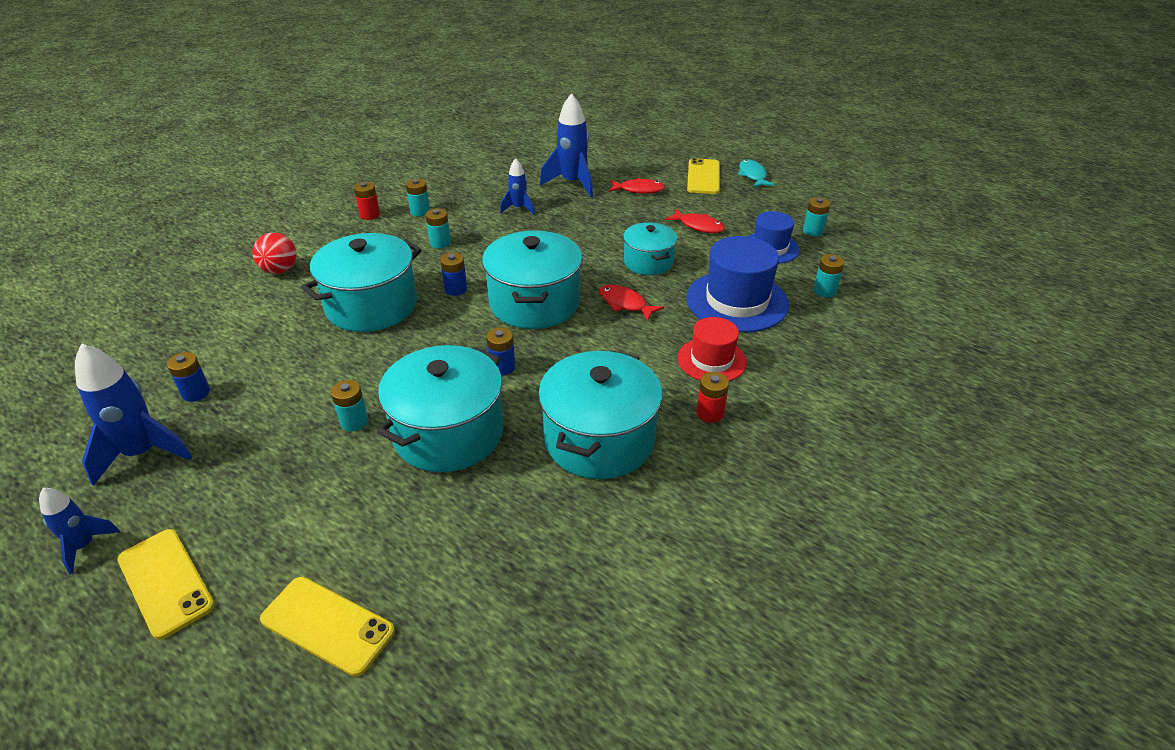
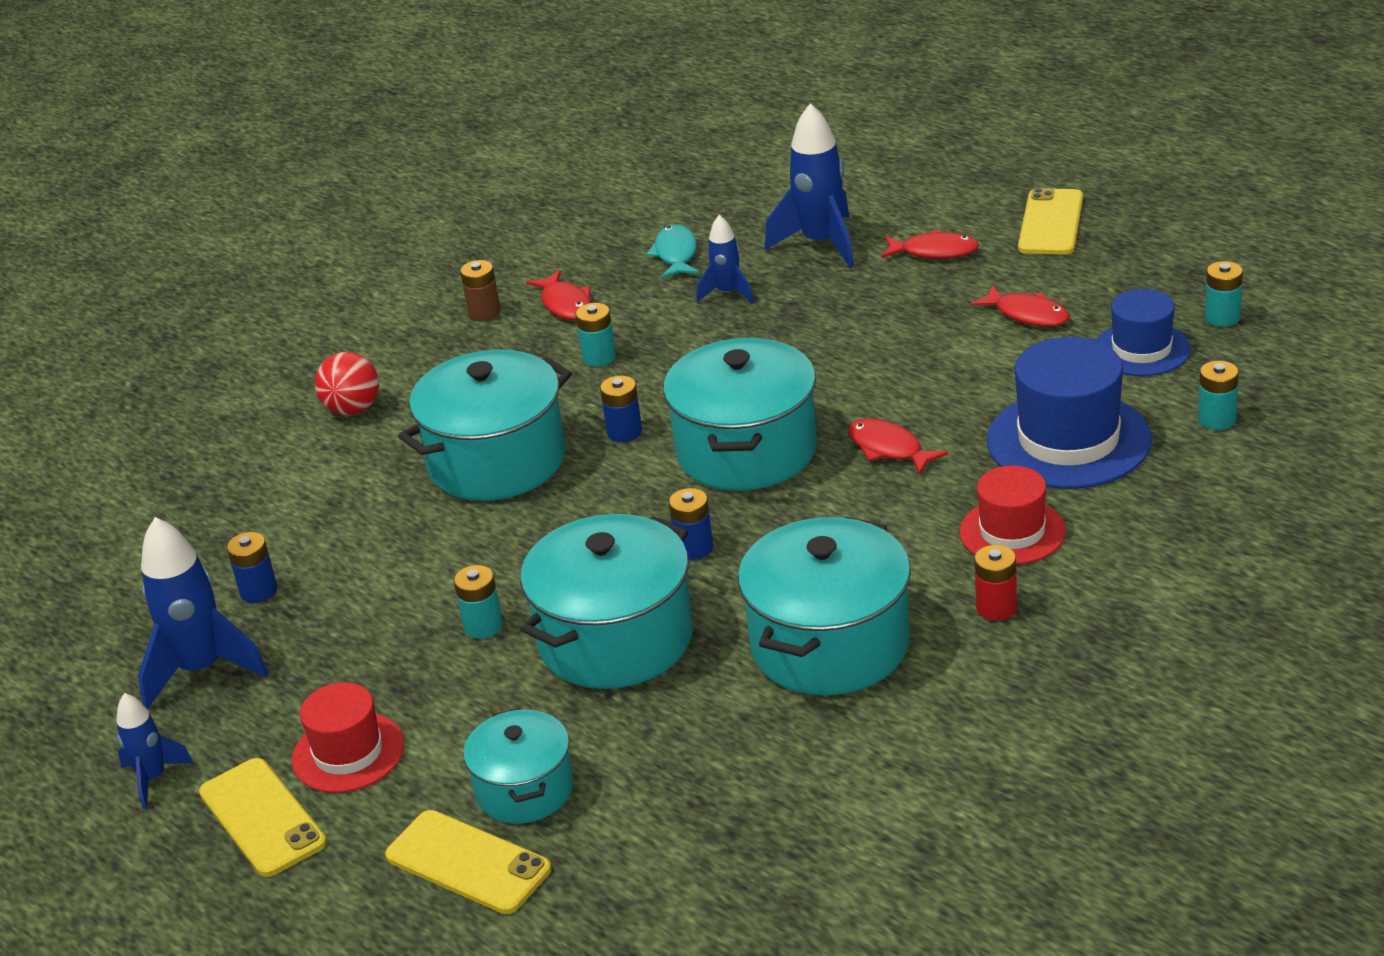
camera: 10 degrees right, 5 degrees down
red battery [354,182,380,220] -> brown battery [460,260,501,321]
turquoise battery [406,178,430,217] -> red fish [526,270,591,320]
turquoise pot [623,222,677,275] -> turquoise pot moved to [463,708,574,824]
turquoise fish [738,159,775,188] -> turquoise fish moved to [646,225,699,279]
none -> red hat [292,682,404,793]

